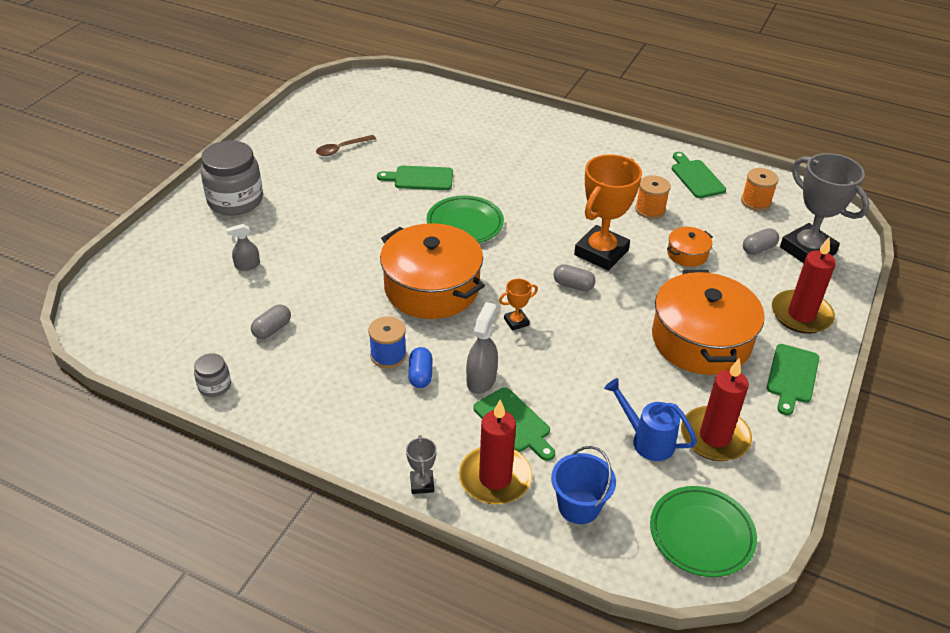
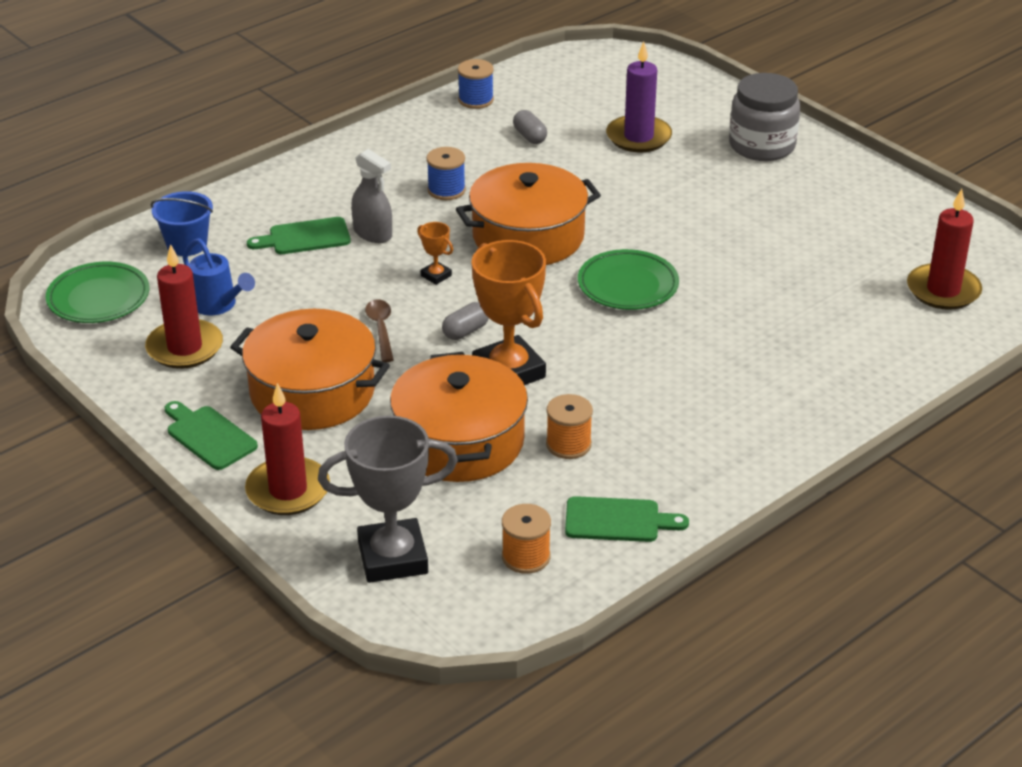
camera: 115 degrees right, 5 degrees down
grey jar [194,353,231,397] -> blue spool [458,59,494,109]
grey spray bottle [226,224,260,271] -> purple candle [606,41,672,152]
brown spoon [316,135,376,156] -> brown spoon moved to [365,299,394,362]
green cutting board [377,166,453,190] -> none
grey trophy [406,435,437,494] -> none
blue capsule [408,347,432,388] -> none
red candle [459,399,532,505] -> red candle moved to [907,189,982,310]
orange trophy [499,279,538,331] -> orange trophy turned 45 degrees counterclockwise [417,222,453,285]
blue watering can [604,378,697,461] -> blue watering can turned 75 degrees clockwise [183,238,255,315]
orange pot [667,227,713,267] -> orange pot [390,352,528,482], size x2.23
grey capsule [743,228,779,255] -> none

